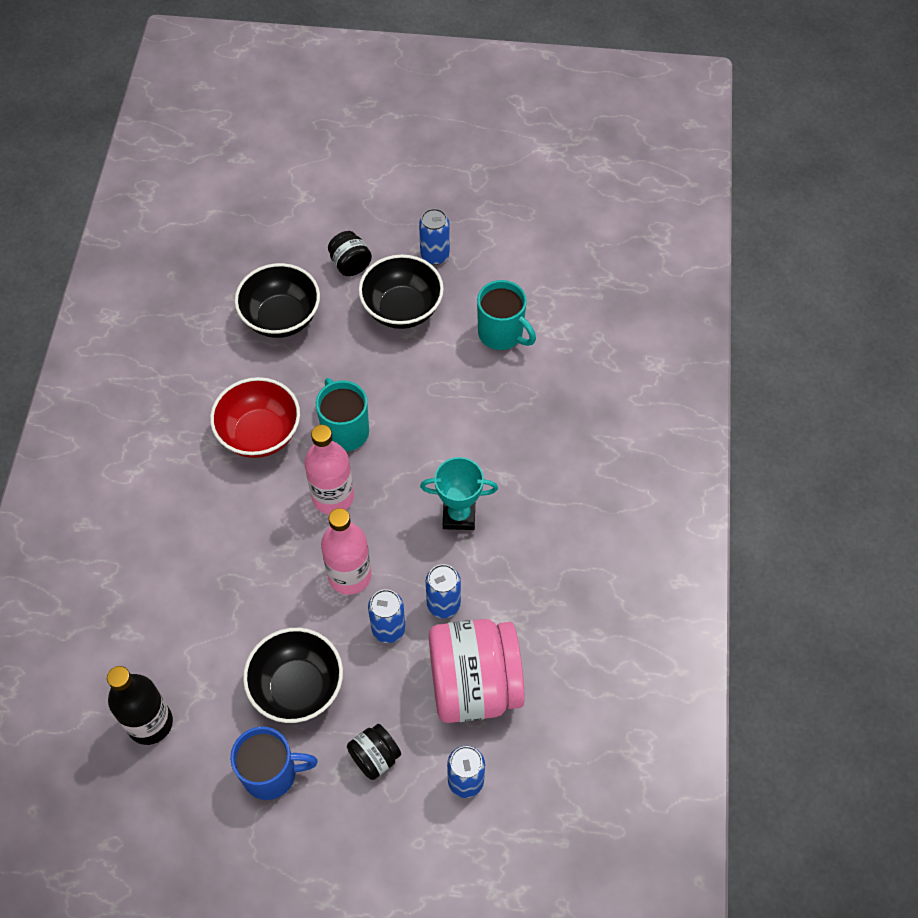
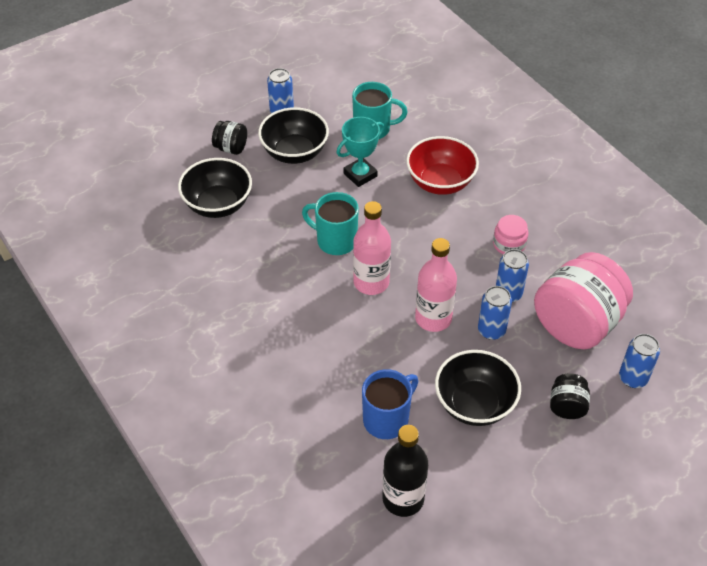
camera: 40 degrees left, 10 degrees down
red bowl [210,377,300,458] -> red bowl moved to [406,136,479,195]
blue mug [230,727,318,800] -> blue mug moved to [362,369,419,439]
turquoise trophy [420,457,498,530] -> turquoise trophy moved to [337,117,384,187]
none -> pink jar [493,215,528,255]

